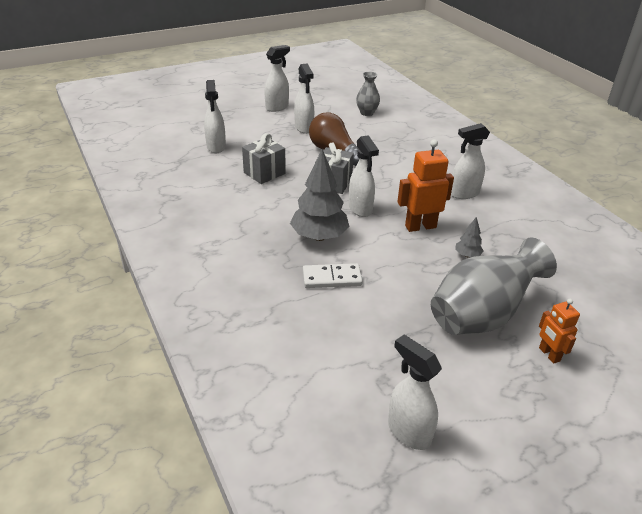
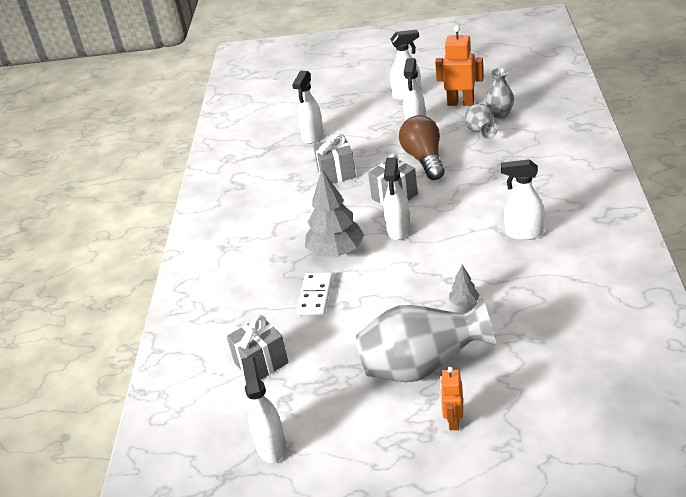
camera: 35 degrees right, 0 degrees up
white domino [303,263,363,288] -> white domino turned 75 degrees clockwise [296,273,333,315]
orange robot [397,139,454,232] -> orange robot moved to [435,25,484,106]
none -> grey gift [227,315,289,380]
none -> grey vase [465,104,498,138]

